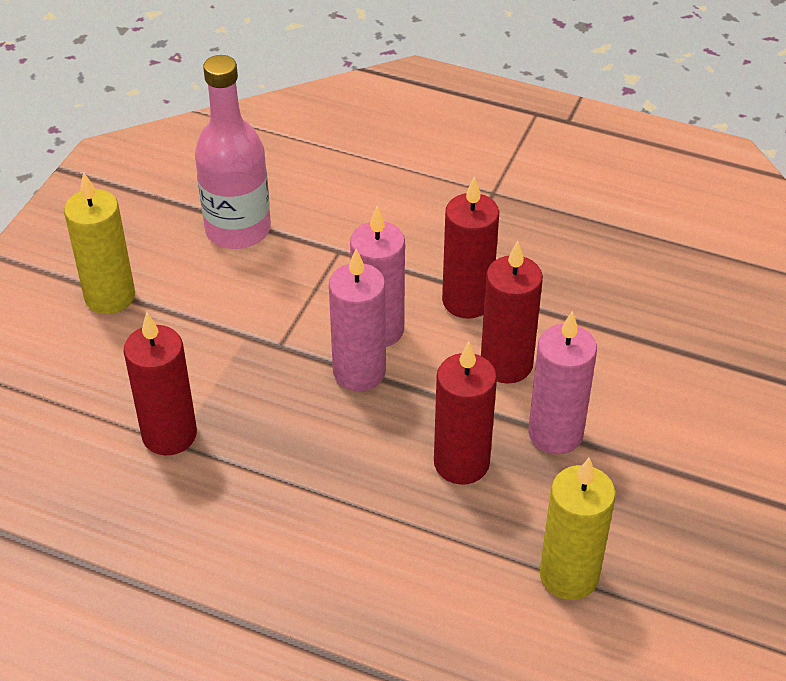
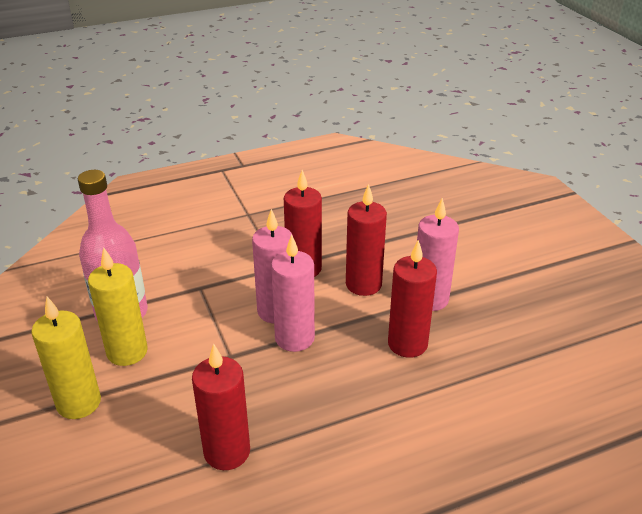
camera: 45 degrees left, 10 degrees down
yellow candle [540,458,616,600] -> yellow candle moved to [88,247,148,366]

